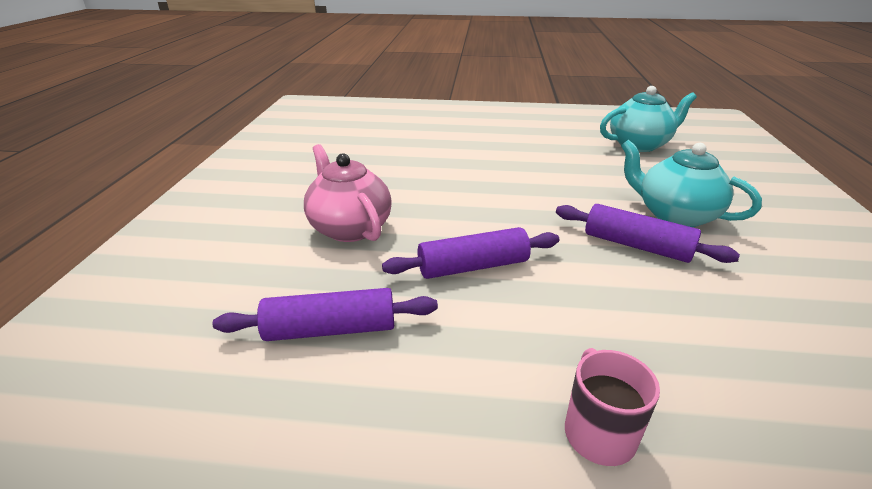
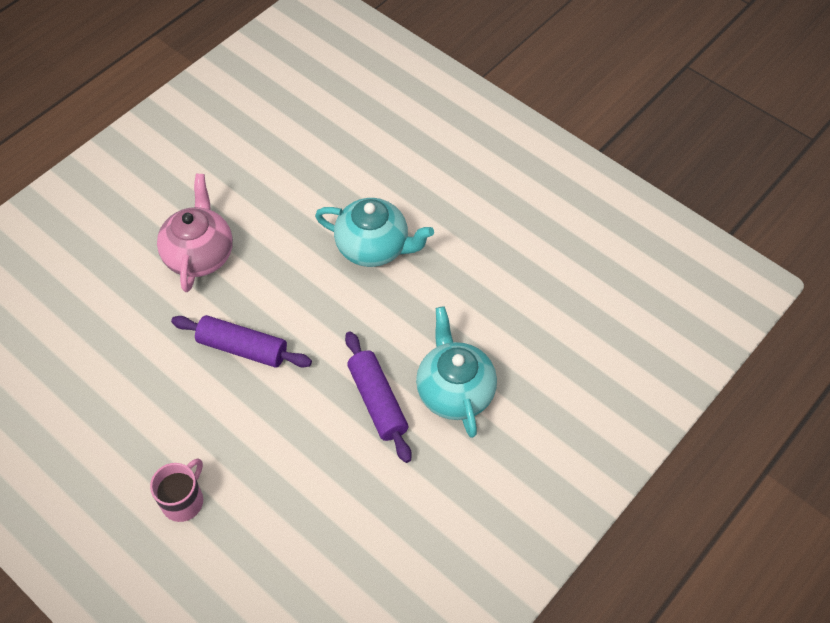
camera: 35 degrees right, 25 degrees up
purple rolling pin [213,288,438,341] -> none
turquoise teapot [600,86,697,152] -> turquoise teapot moved to [315,198,434,267]

